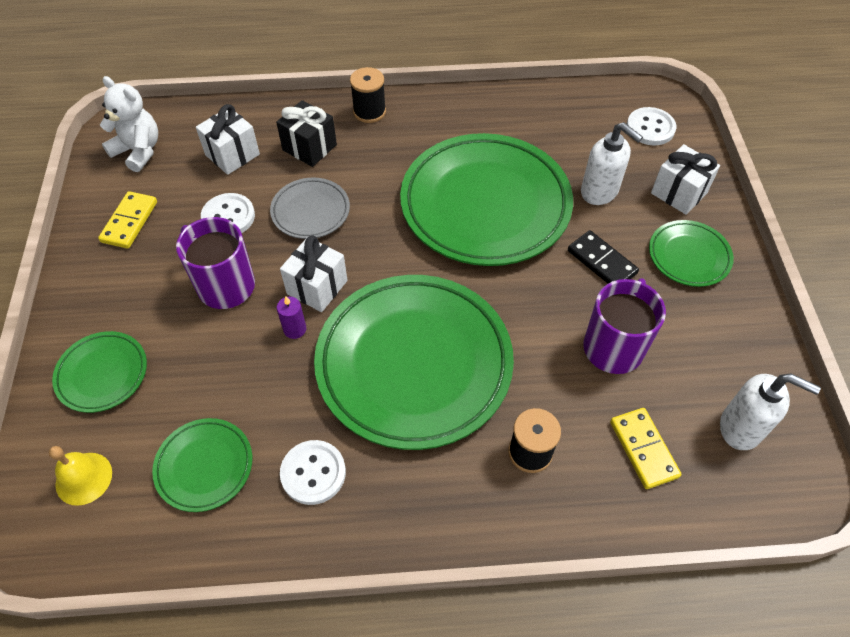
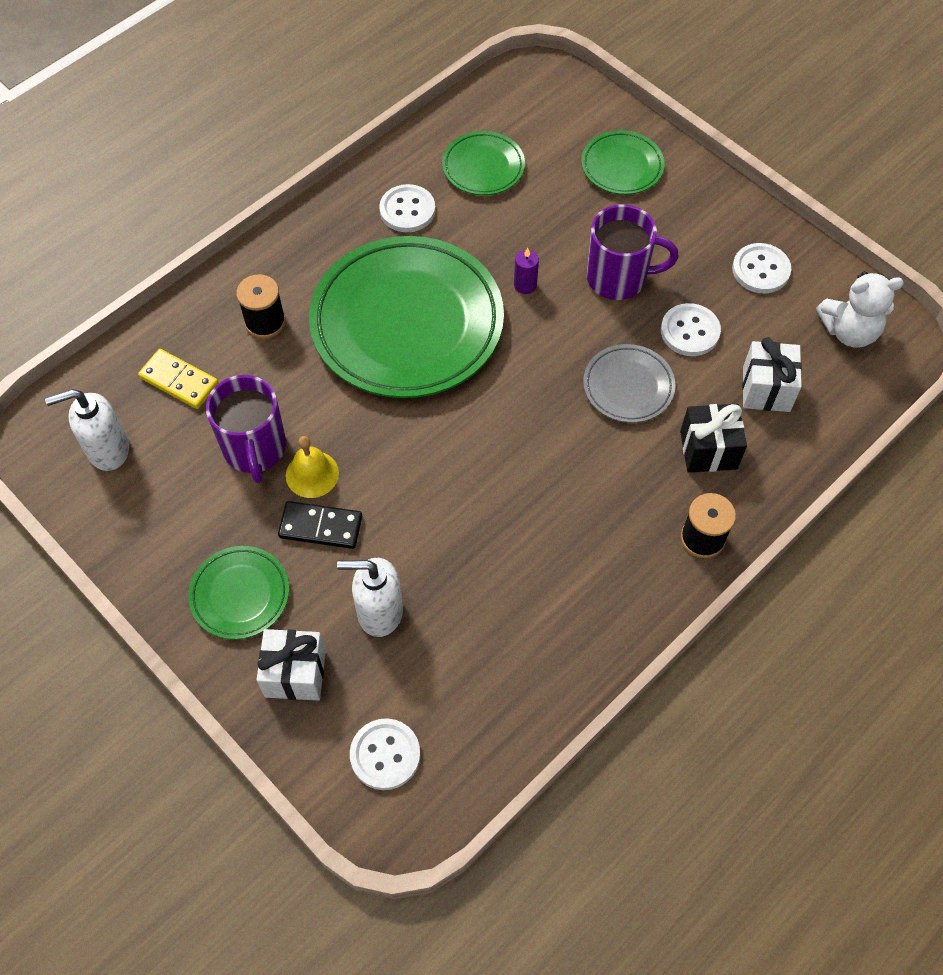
camera: 140 degrees right, 5 degrees up
yellow bell [49,446,112,506] -> yellow bell moved to [286,436,339,498]
yellow domino [98,191,157,249] -> white button [732,243,791,293]
white gift [280,235,347,312] -> none
green plate [400,133,573,266] -> none

